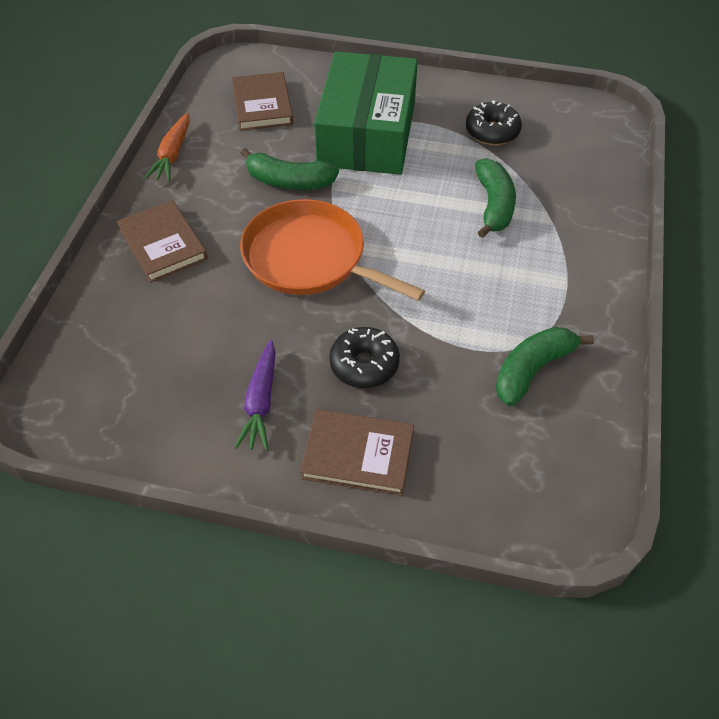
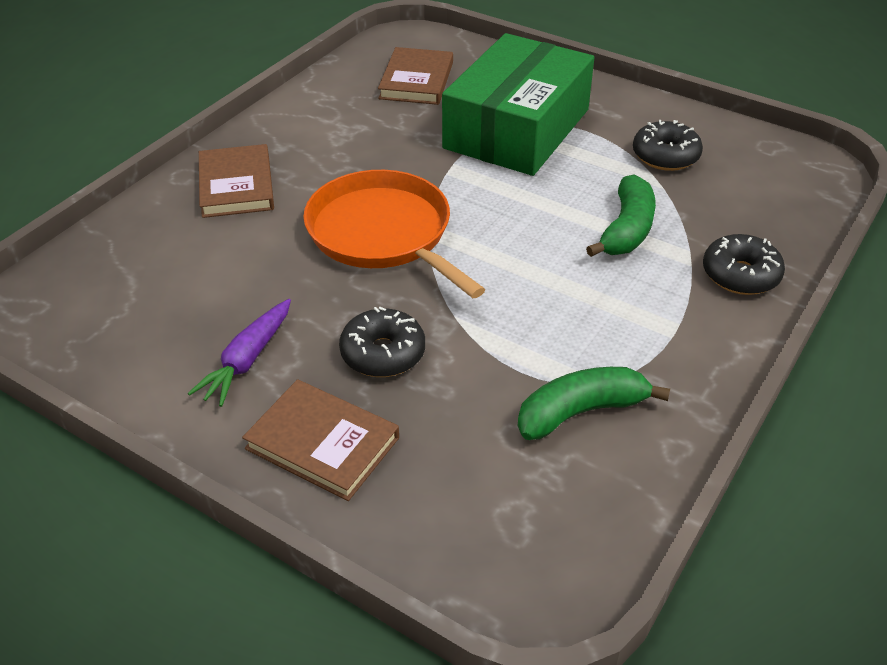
camera: 20 degrees right, 10 degrees down
orange carrot [145,113,190,182] -> none
green banana [241,148,339,190] -> none
none -> black donut [703,234,785,295]

